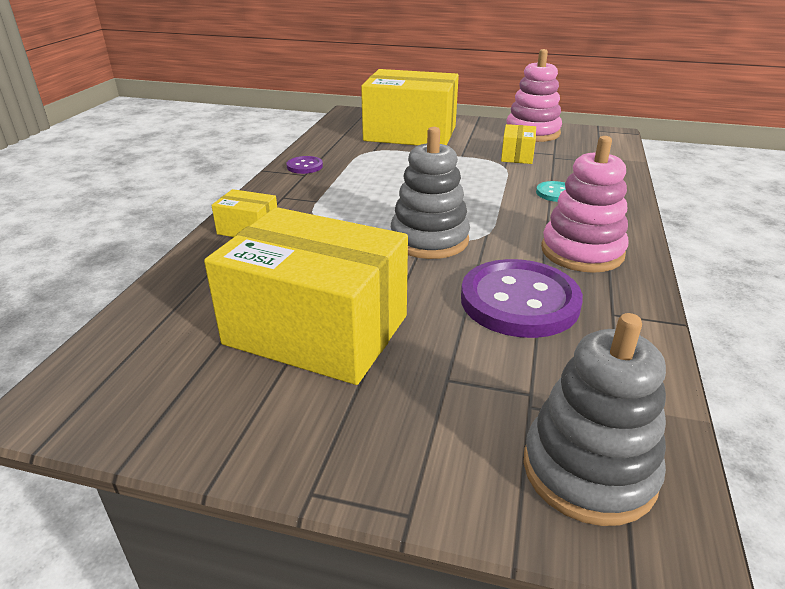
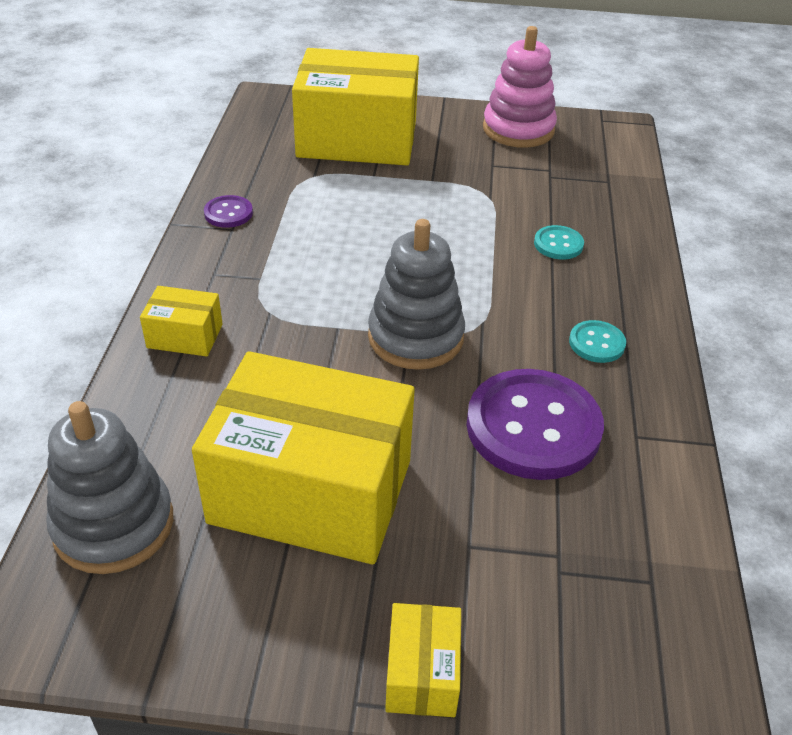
camera: 10 degrees left, 10 degrees up
yellow box [501,124,536,164] -> yellow box moved to [385,603,461,717]
grey stacking toy [524,313,666,526] -> grey stacking toy moved to [46,401,173,574]
pink stacking toy [541,136,629,273] -> turquoise button [569,320,626,363]

